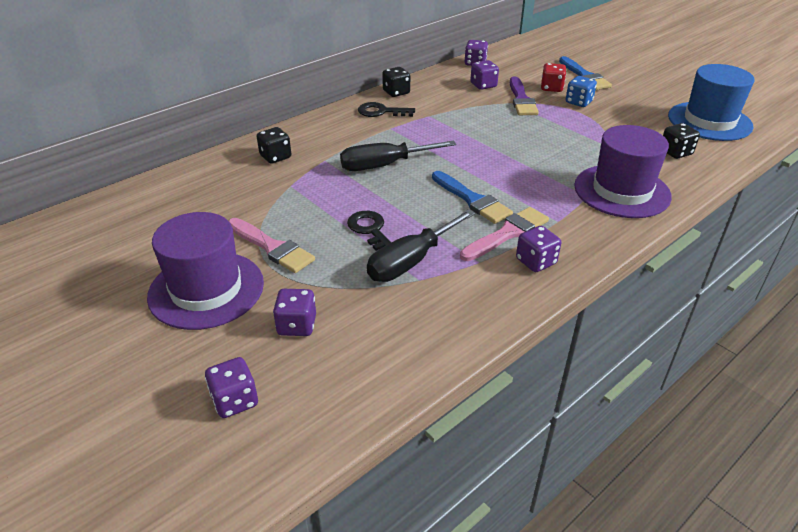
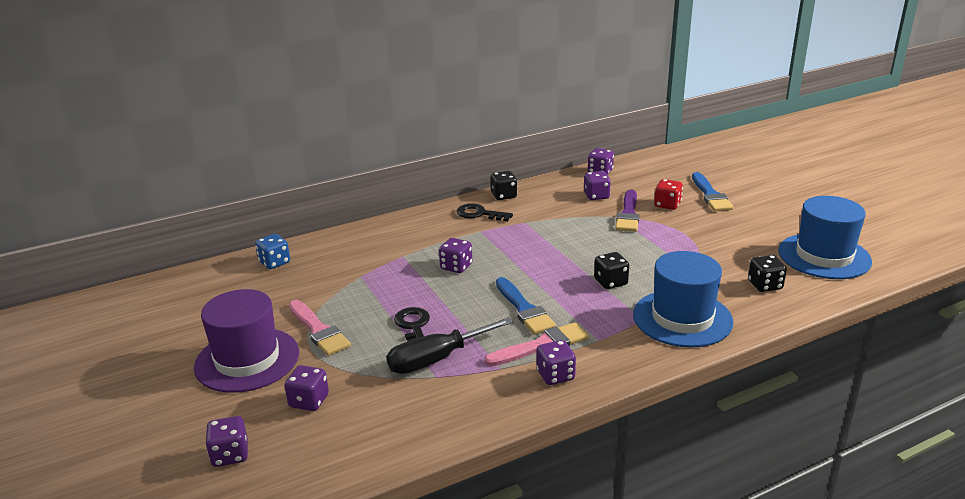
camera: 15 degrees right, 10 degrees down
black dice [257,127,291,164] -> black dice moved to [594,252,629,289]
black screwdriver [340,140,456,171] -> purple dice [439,238,472,273]
blue dice [566,76,597,107] -> blue dice moved to [255,234,290,269]
purple hat [574,125,672,218] -> blue hat [633,251,734,348]

